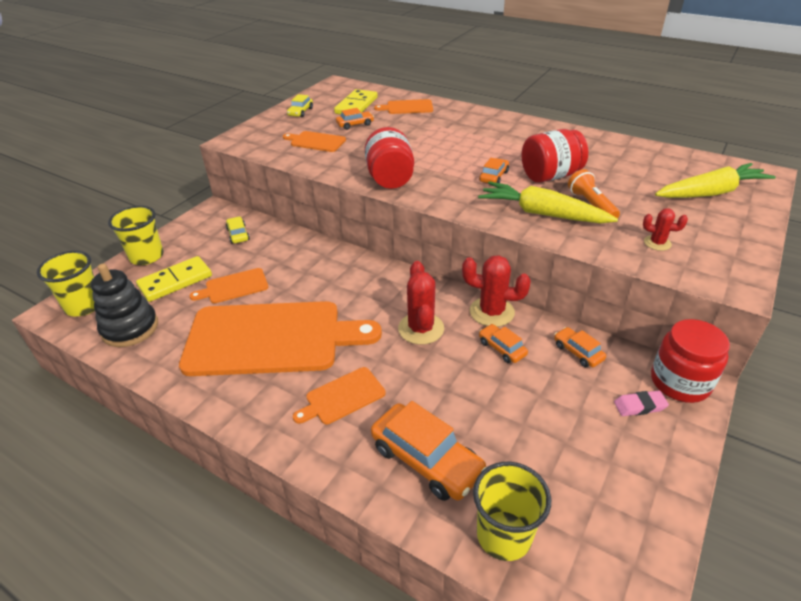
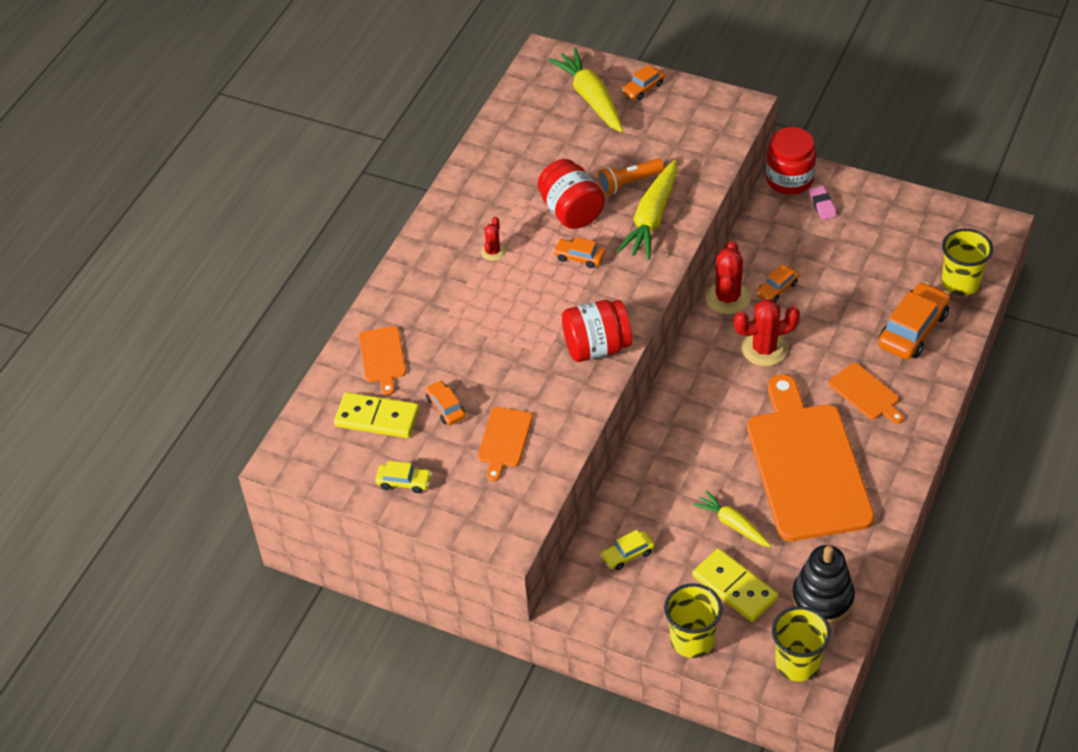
camera: 95 degrees left, 10 degrees up
orange cutting board [190,268,268,303] -> yellow carrot [693,490,771,547]
orange car [554,327,606,367] -> orange car moved to [622,65,665,100]
red cactus [643,208,688,251] -> red cactus moved to [481,217,506,261]

